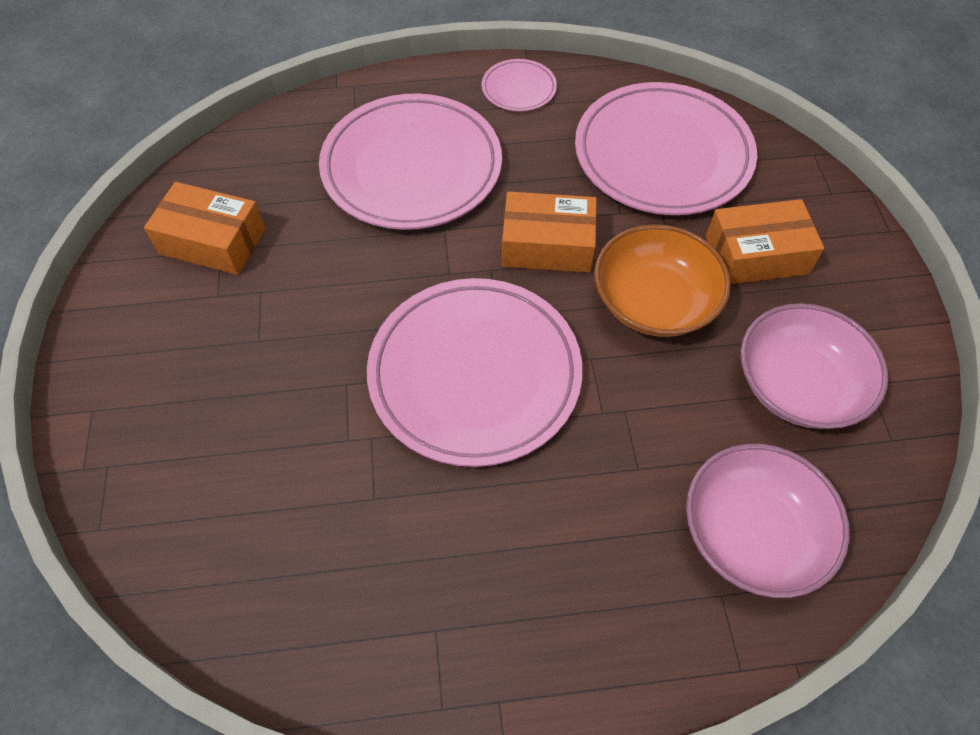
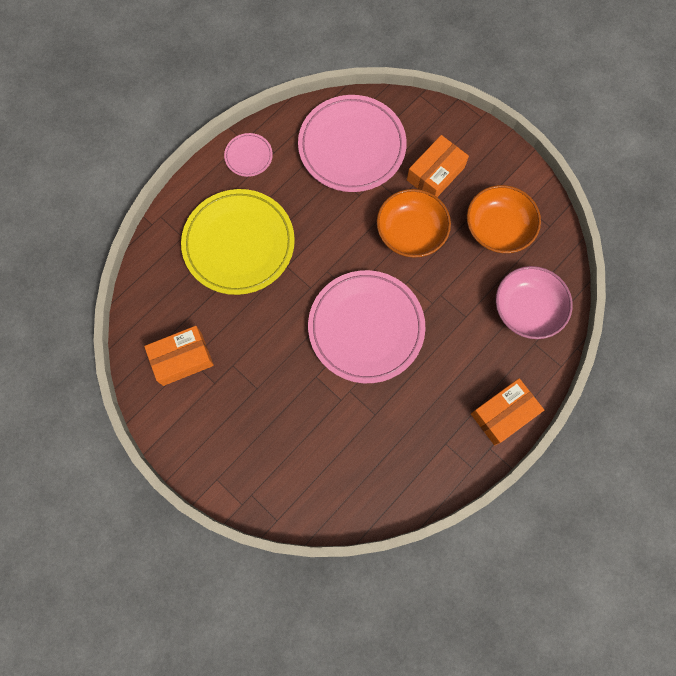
camera: 40 degrees left, 15 degrees up
pink plate [319,93,502,230] -> yellow plate [181,189,295,295]
orange box [502,191,597,273] -> orange box moved to [471,378,544,445]
pink bowl [741,303,888,429] -> orange bowl [467,185,541,253]

